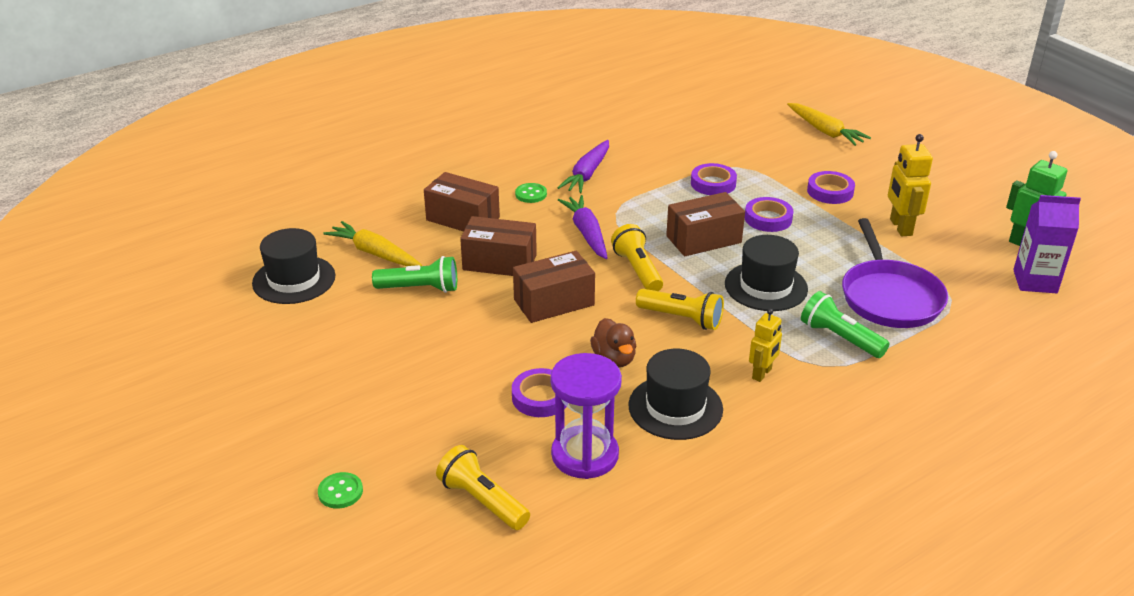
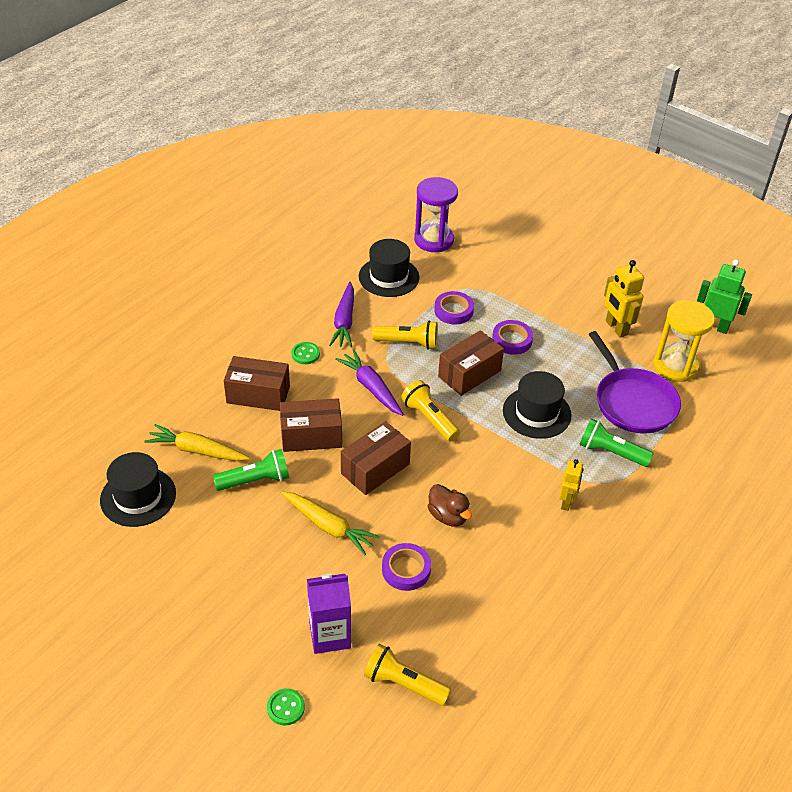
camera: 20 degrees left, 10 degrees up
purple hourglass [550,353,622,479] -> purple hourglass moved to [414,177,458,252]
black hat [628,349,723,440] -> black hat moved to [359,239,419,297]
yellow flashlight [636,289,724,330] -> yellow flashlight moved to [372,321,438,350]
yellow carrot [787,103,871,146] -> yellow carrot moved to [281,491,380,555]
purple tape [807,171,855,204] -> none
purple carton [1013,195,1081,293] -> purple carton moved to [307,574,351,654]
none -> yellow hourglass [653,300,715,382]

